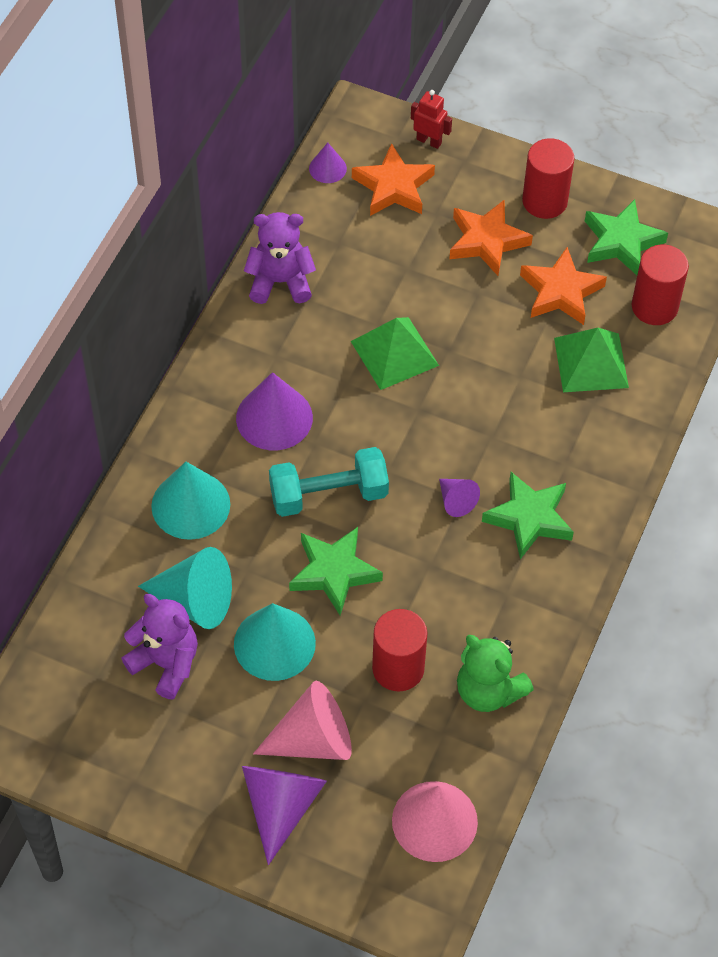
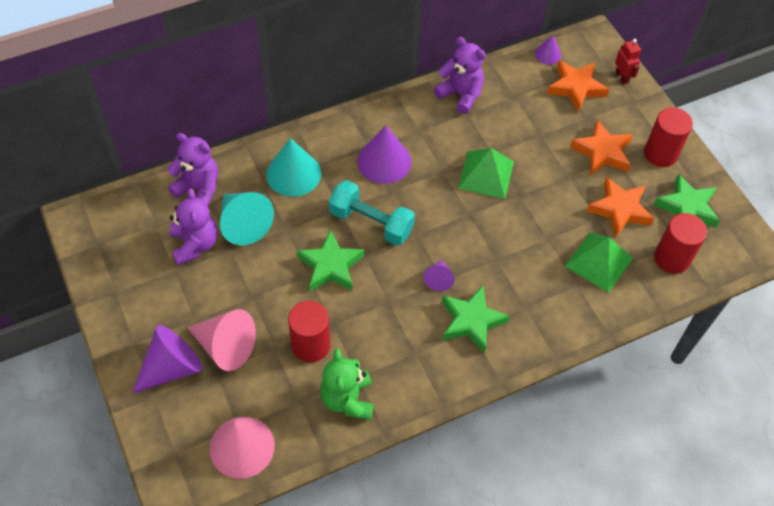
camera: 40 degrees right, 0 degrees up
turquoise cone [234,603,316,681] -> none
none -> purple teddy bear [167,133,218,206]

